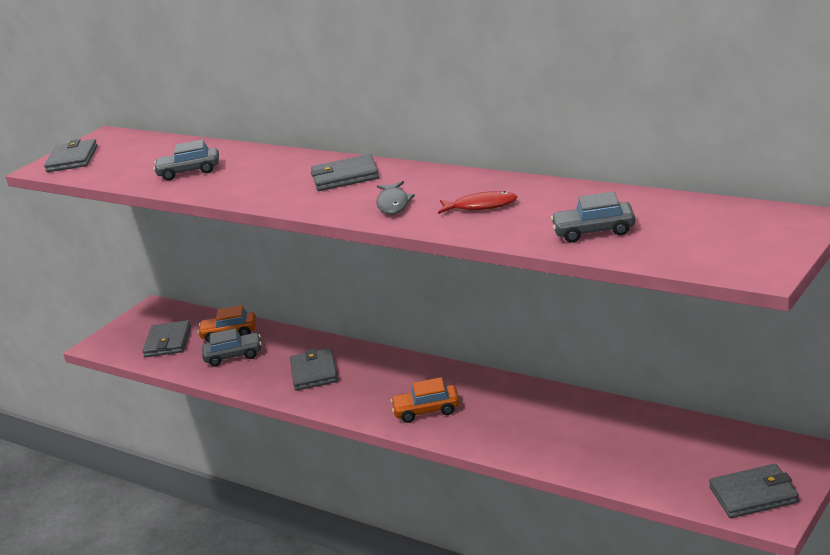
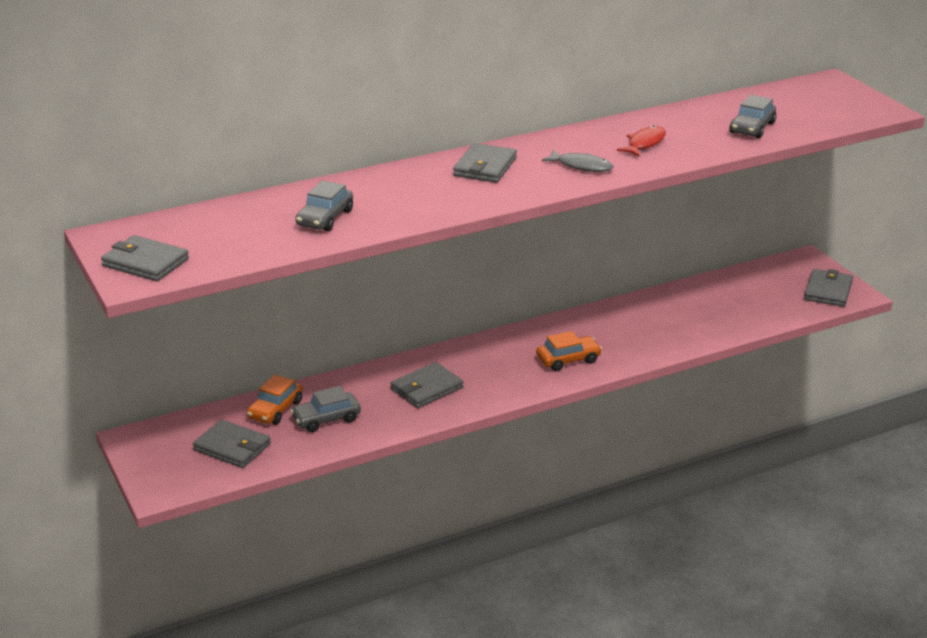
camera: 65 degrees left, 5 degrees up
grey car [202,328,262,366] -> grey car turned 135 degrees counterclockwise [291,386,361,432]
grey wallet [290,348,338,391] -> grey wallet turned 60 degrees counterclockwise [391,362,463,408]
orange car [391,377,460,423] -> orange car turned 135 degrees counterclockwise [536,331,602,371]

